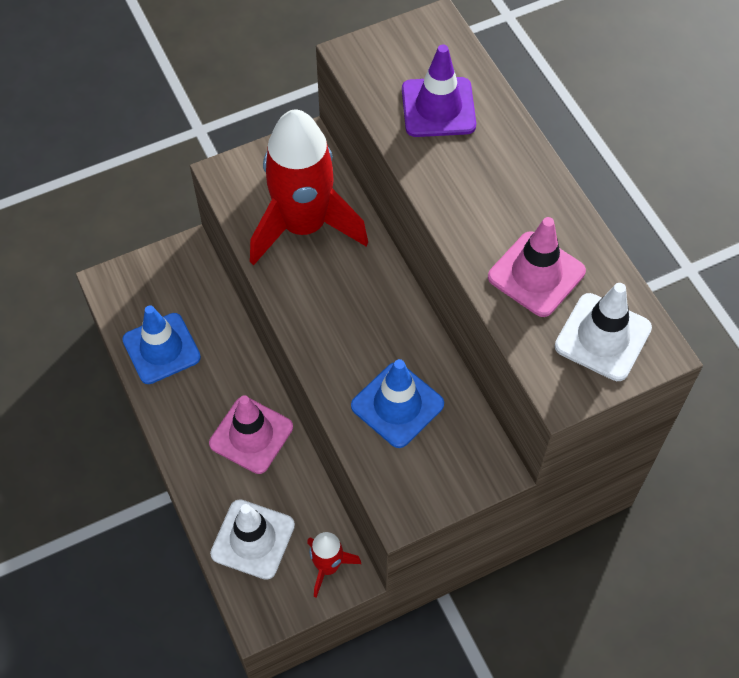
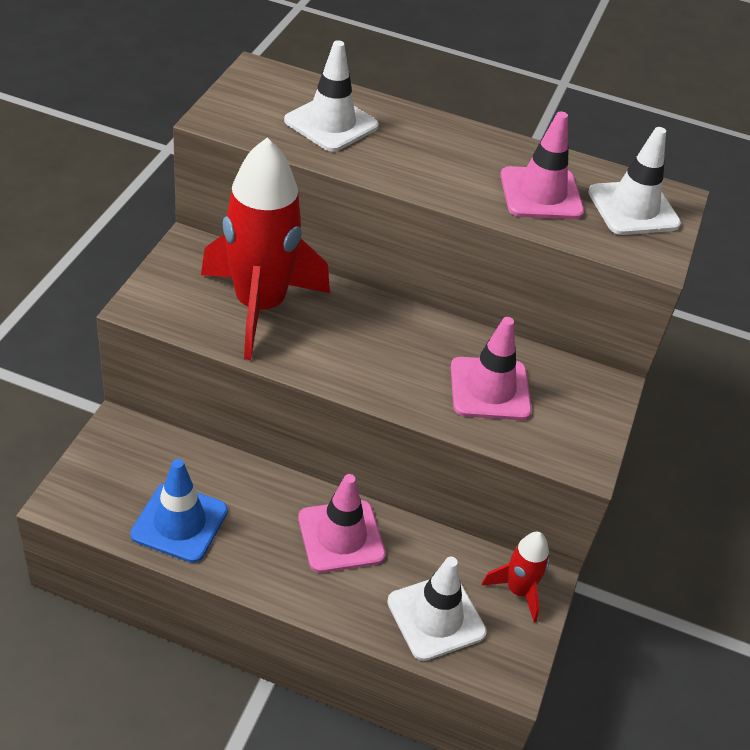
camera: 50 degrees left, 15 degrees down
blue traffic cone [351,359,444,448] -> pink traffic cone [451,317,532,420]
purple traffic cone [402,44,476,137] -> white traffic cone [284,40,379,152]

